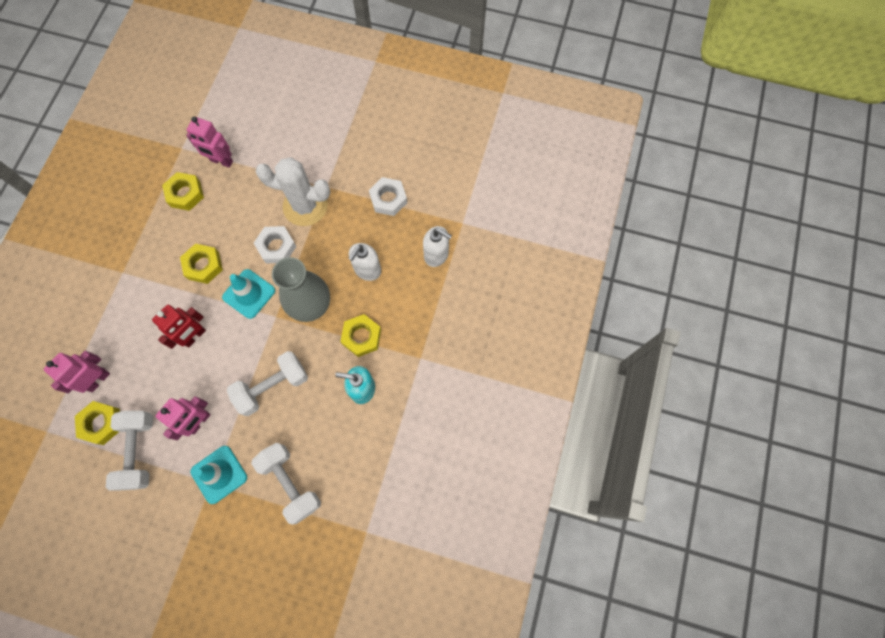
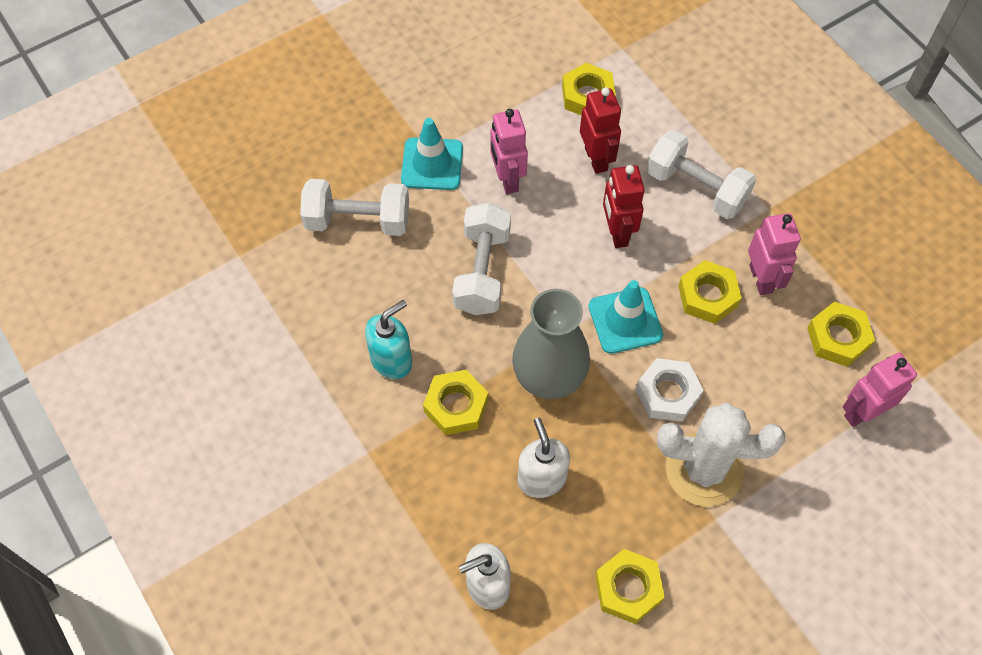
camera: 130 degrees right, 10 degrees down
pink robot [44,351,110,393] -> pink robot moved to [748,213,801,295]
white dumbbell [106,411,153,491] -> white dumbbell moved to [646,130,756,219]
white cactus [255,157,330,226] -> white cactus turned 45 degrees clockwise [657,403,785,507]
white nut [369,177,407,216] -> yellow nut [595,549,665,624]
none -> red robot [580,87,621,174]

